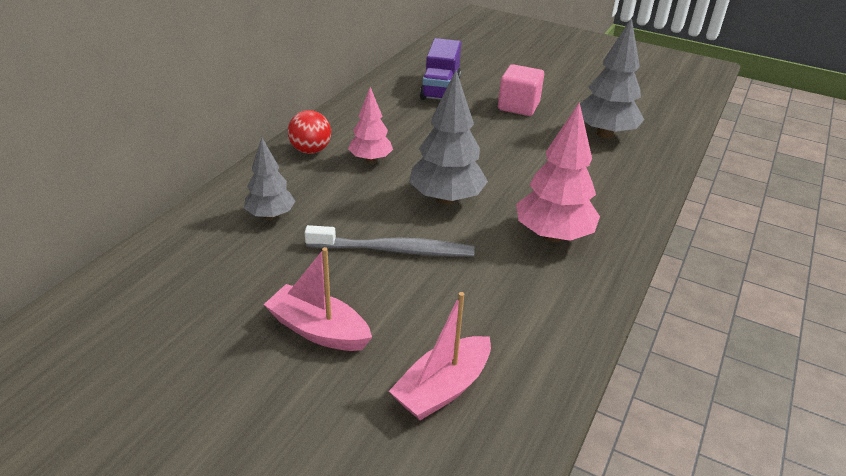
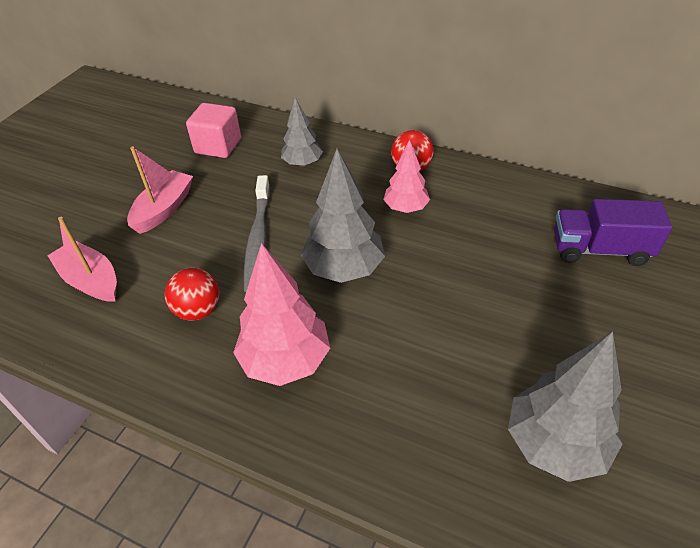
camera: 90 degrees right, 10 degrees up
pink cube [498,64,544,116] -> pink cube moved to [186,103,241,158]
none -> red ball [165,268,219,321]

